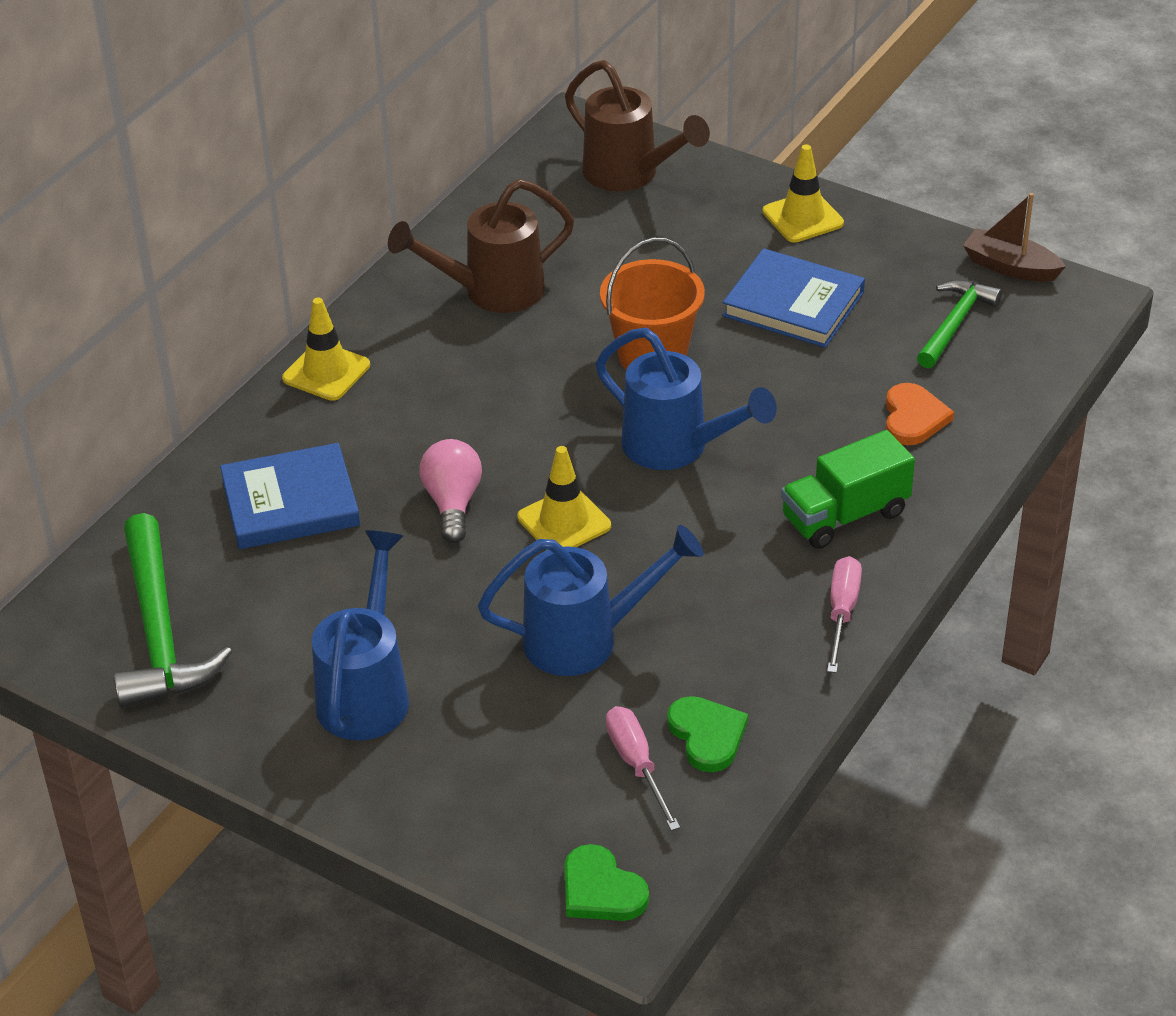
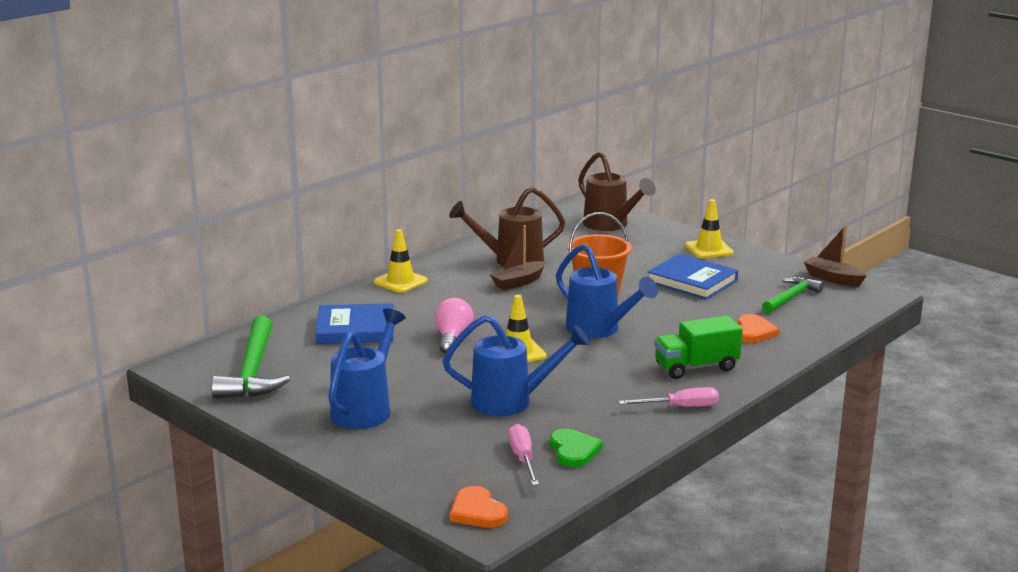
camera: 10 degrees right, 20 degrees down
green heart [564,844,649,921] -> orange heart [450,486,508,528]
pink screwdriver [827,556,862,673] -> pink screwdriver turned 60 degrees clockwise [619,387,719,407]
none -> brown boat [489,225,546,290]

